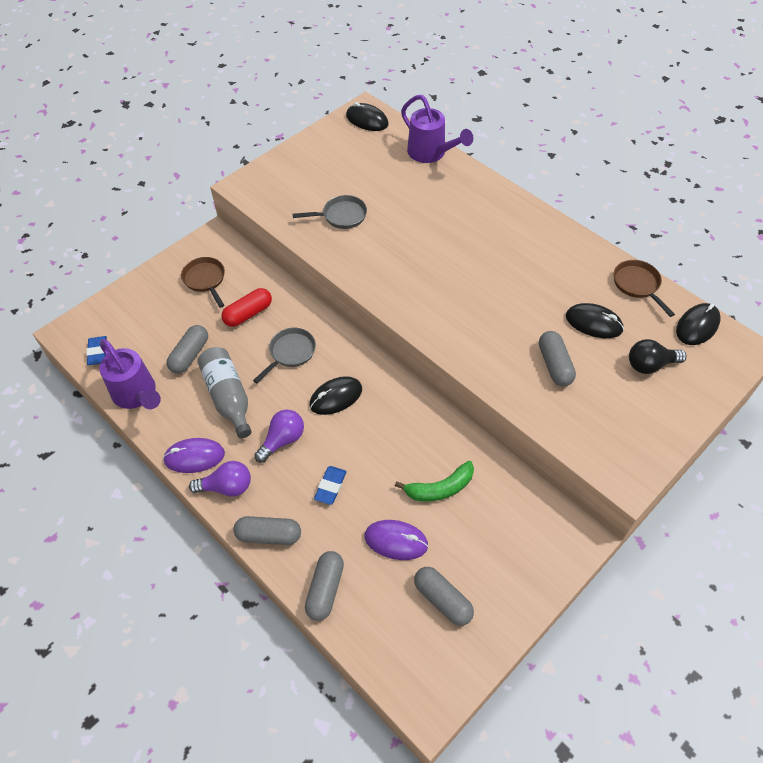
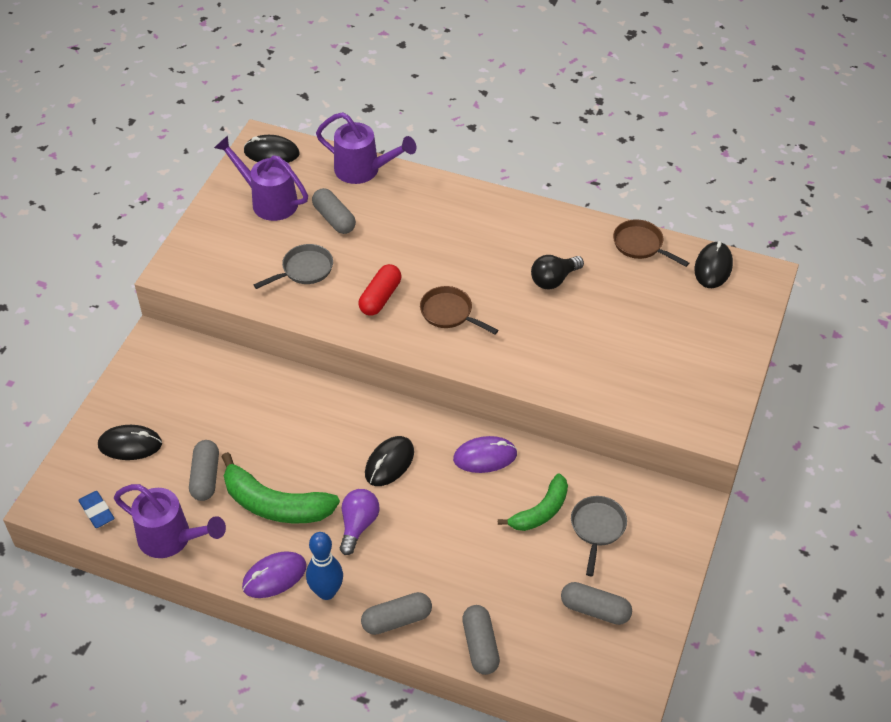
camera: 25 degrees left, 5 degrees down
brown pan [181,257,225,308] -> brown pan moved to [420,286,499,334]
purple light bulb [189,461,251,497] -> blue bowling pin [306,532,343,600]
grey bottle [197,347,252,438] -> green banana [222,452,340,524]
red capsule [221,288,272,327] -> red capsule moved to [359,264,401,315]
grey pan [253,328,316,383] -> grey pan moved to [571,496,627,576]
blue eraser [314,466,347,505] -> none
purple mouse [364,520,429,560] -> purple mouse moved to [453,436,517,473]
grey capsule [539,331,576,386] -> grey capsule moved to [312,188,356,234]
black mouse [566,303,624,338] -> black mouse moved to [98,425,162,460]
black light bulb [629,339,687,374] -> black light bulb moved to [531,255,584,289]
none -> purple watering can [214,136,308,221]

